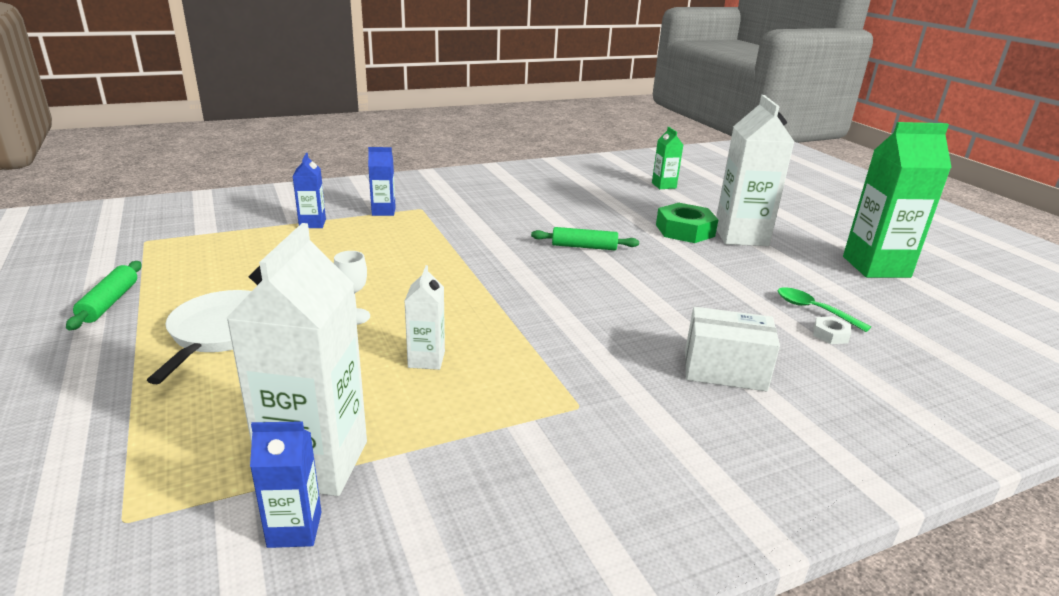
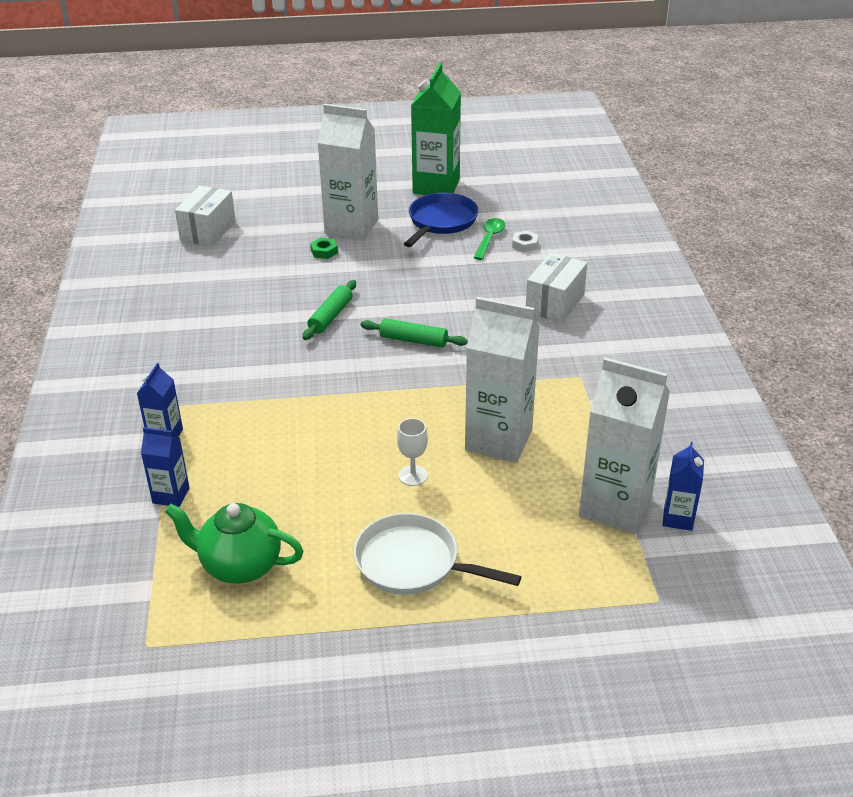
camera: 70 degrees left, 10 degrees up
green rolling pin [66,261,142,330] -> green rolling pin moved to [360,318,468,348]
white carton [405,265,445,370] -> white carton [465,297,540,463], size x2.00
green carton [652,127,683,189] -> white box [175,186,236,247]
green nut [656,203,719,243] -> green nut [310,238,338,259], size x0.48
green spoon [777,287,871,332] -> green spoon turned 135 degrees clockwise [474,218,505,260]
none -> green teapot [165,503,303,584]
none -> blue pan [404,193,479,247]

